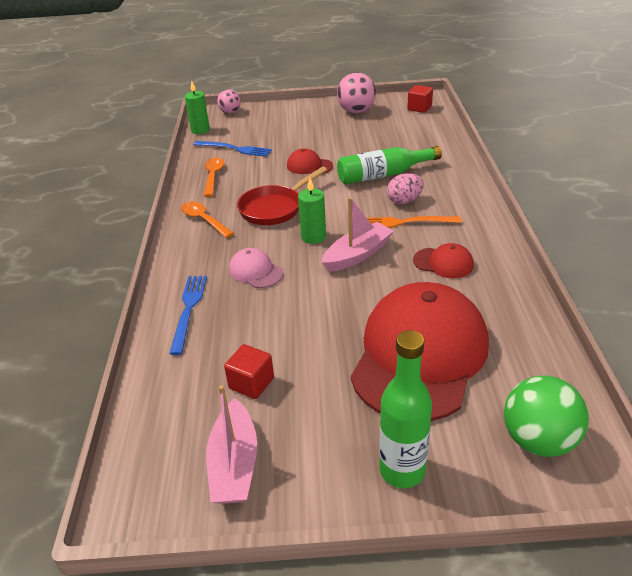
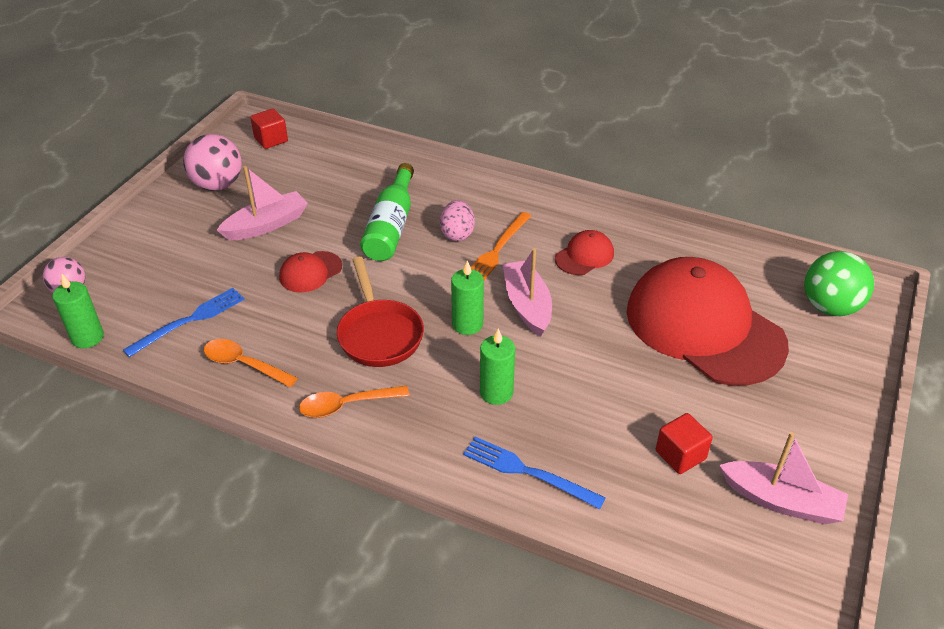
camera: 65 degrees left, 5 degrees up
pink cap [229,248,283,288] -> green candle [480,328,515,405]
green bottle [379,330,432,488] -> none
none -> pink boat [217,166,308,240]

